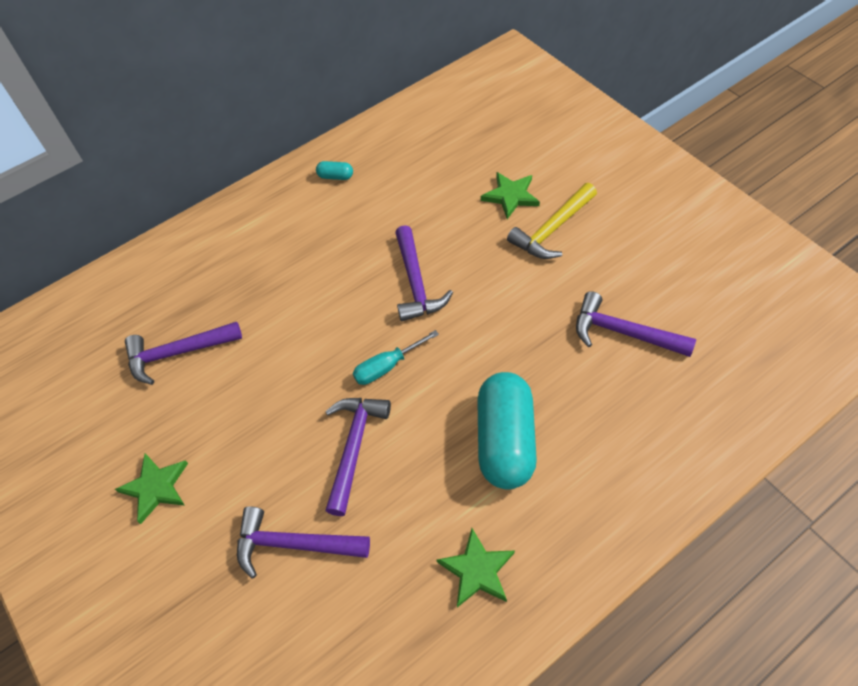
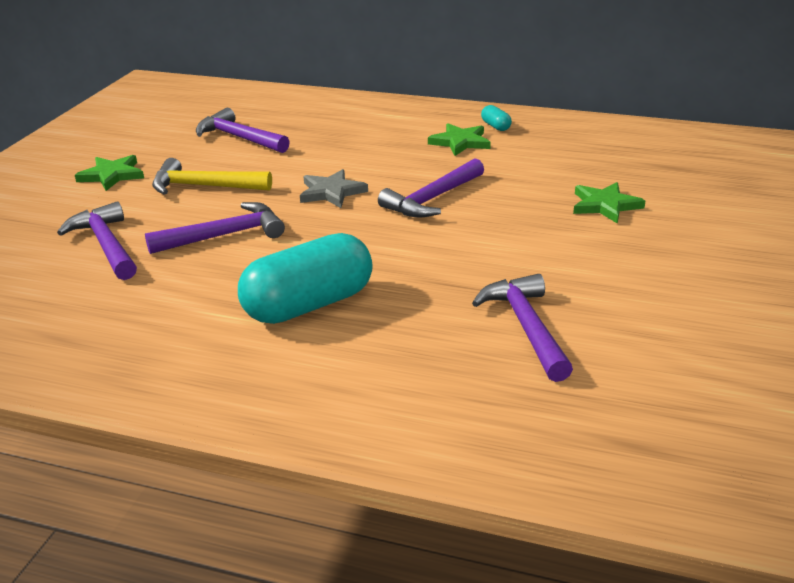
camera: 50 degrees right, 25 degrees down
turquoise screwdriver [353,330,439,385] -> none
green star [436,528,515,608] -> green star moved to [428,123,491,156]
yellow hammer [507,183,597,259] -> yellow hammer moved to [152,158,272,195]
none -> grey star [300,169,368,208]

